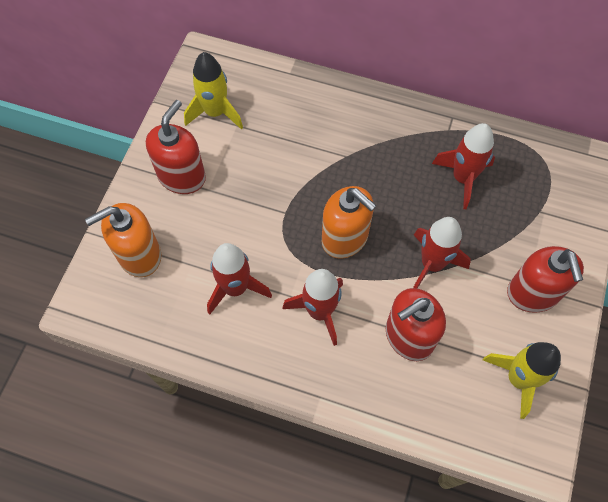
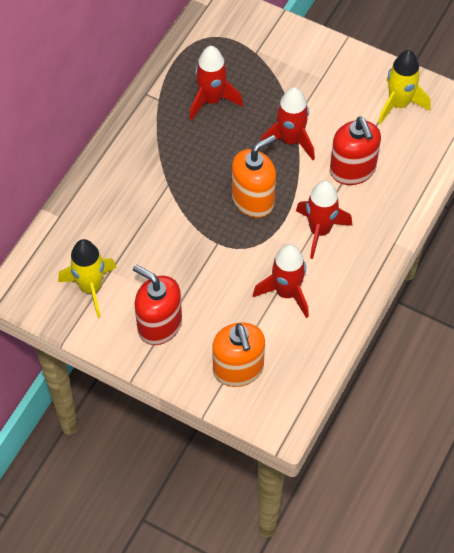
camera: 80 degrees left, 5 degrees down
red soap dispenser [507,246,584,313] -> none

